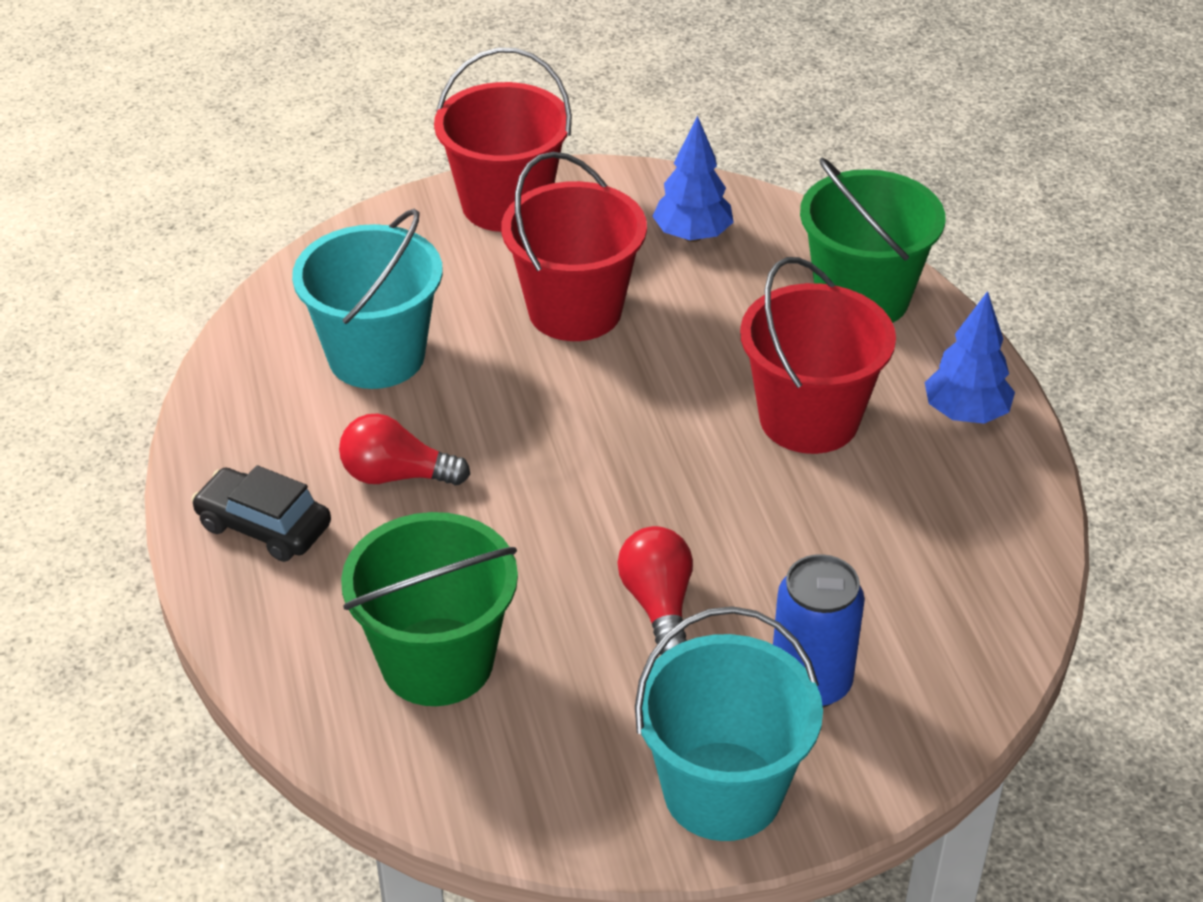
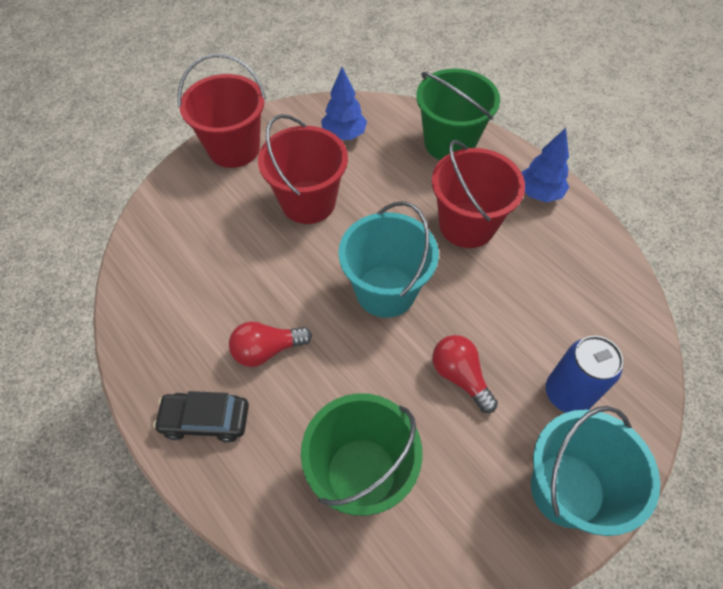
camera: 25 degrees left, 15 degrees up
turquoise bucket [292,208,443,389] -> turquoise bucket moved to [338,201,439,318]

